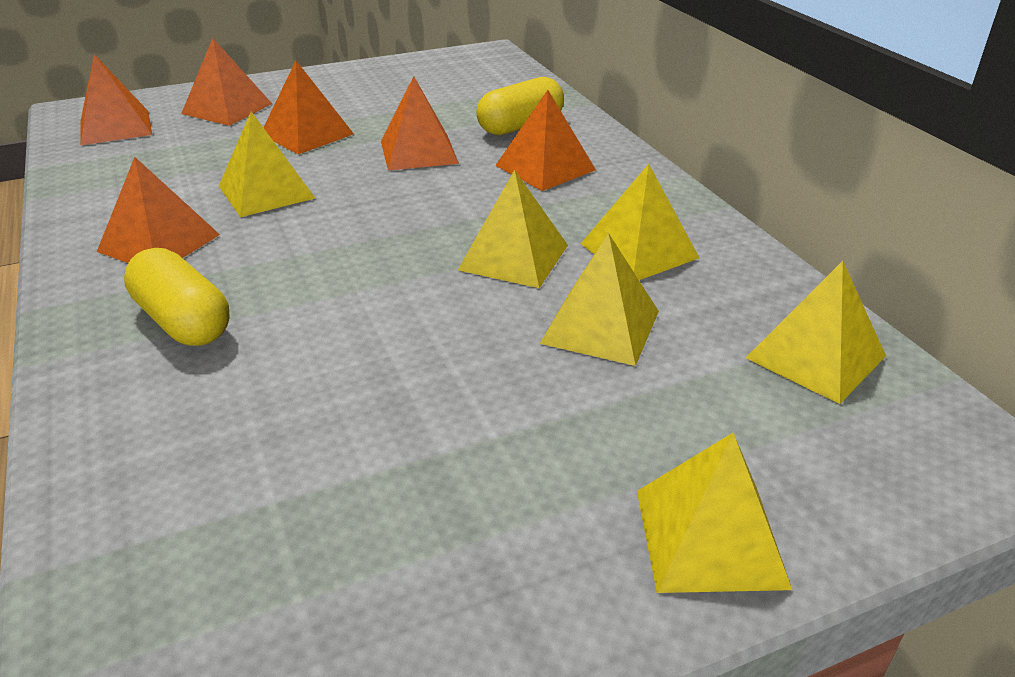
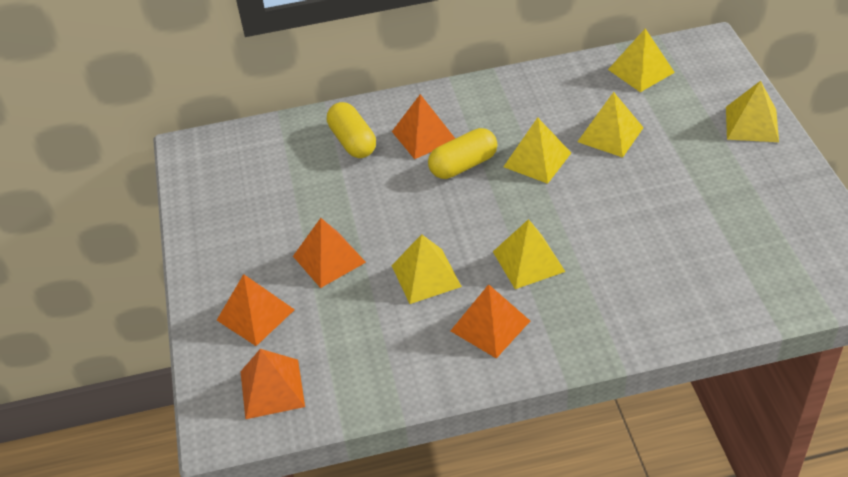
camera: 75 degrees left, 10 degrees up
yellow capsule [124,248,229,346] -> yellow capsule moved to [428,128,497,179]
orange pyramid [381,76,459,171] -> none
yellow pyramid [581,164,699,280] -> yellow pyramid moved to [493,219,565,289]

